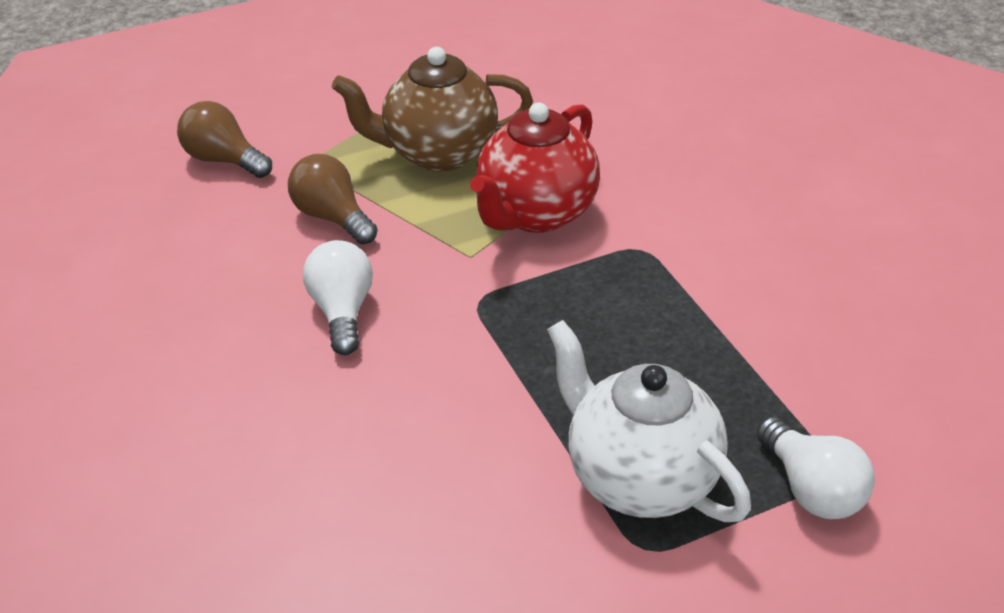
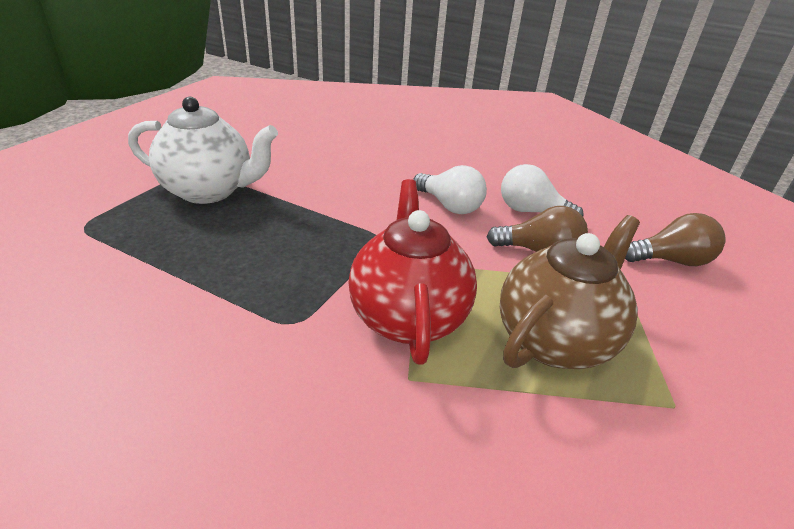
camera: 140 degrees right, 5 degrees down
white light bulb [757,417,875,519] -> white light bulb moved to [501,164,584,216]

